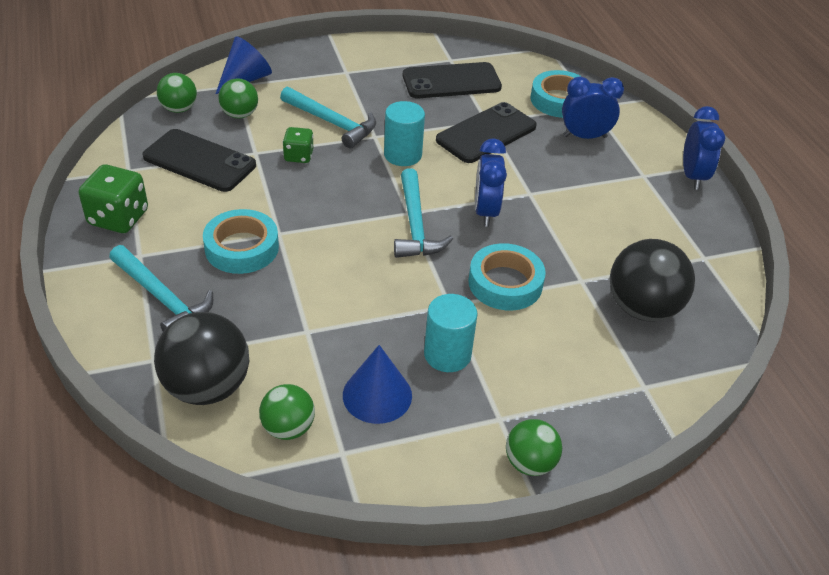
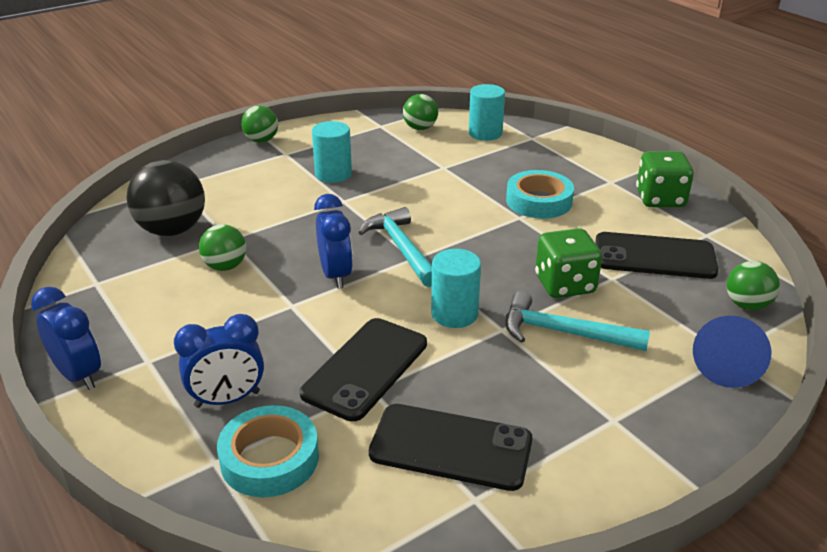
camera: 165 degrees right, 10 degrees down
turquoise hammer [109,245,213,331] -> none
black ball [154,312,249,405] -> turquoise cylinder [469,84,505,141]
green ball [218,78,258,119] -> green ball moved to [199,224,246,271]
green dice [283,127,313,163] -> green dice [535,228,602,298], size x1.65
blue cone [343,345,412,424] -> none
black phone [403,62,502,98] -> black phone turned 45 degrees clockwise [369,404,533,491]
turquoise tape [468,243,546,311] -> none
blue clock [683,106,725,190] -> blue clock turned 150 degrees clockwise [31,287,101,390]

